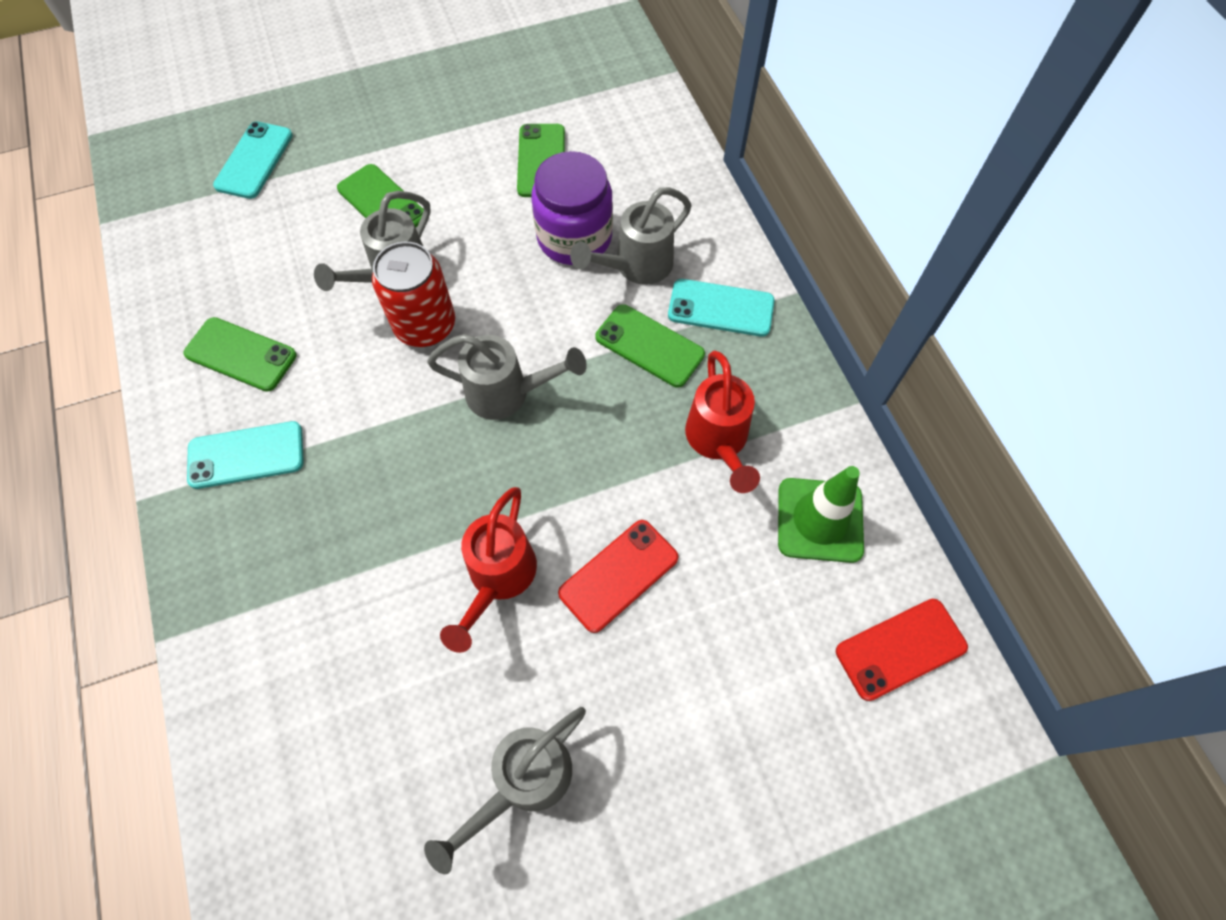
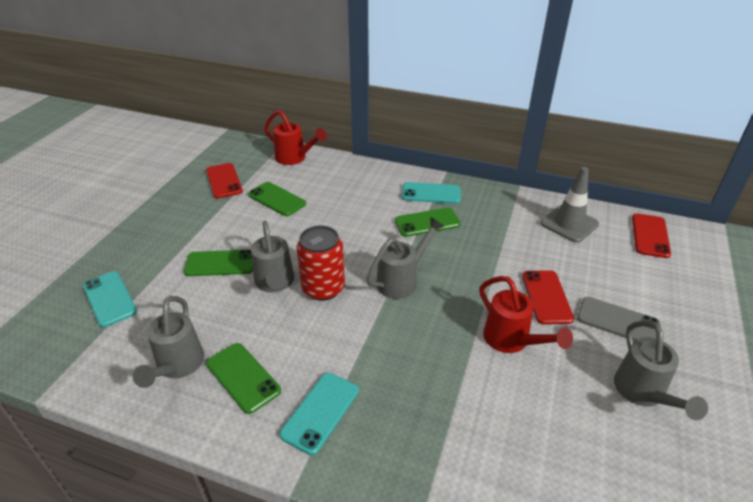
camera: 50 degrees left, 25 degrees down
green phone [183,317,297,392] -> green phone turned 75 degrees clockwise [206,343,281,414]
purple jar [531,151,613,265] -> none
grey watering can [570,187,692,285] -> grey watering can moved to [133,296,204,388]
turquoise phone [668,279,775,337] -> turquoise phone turned 45 degrees clockwise [402,182,461,204]
red watering can [685,351,760,493] -> red watering can moved to [264,110,327,165]
green traffic cone [778,466,864,563] -> grey traffic cone [540,167,599,243]
none -> red phone [206,163,243,199]
none -> grey phone [577,297,661,341]

